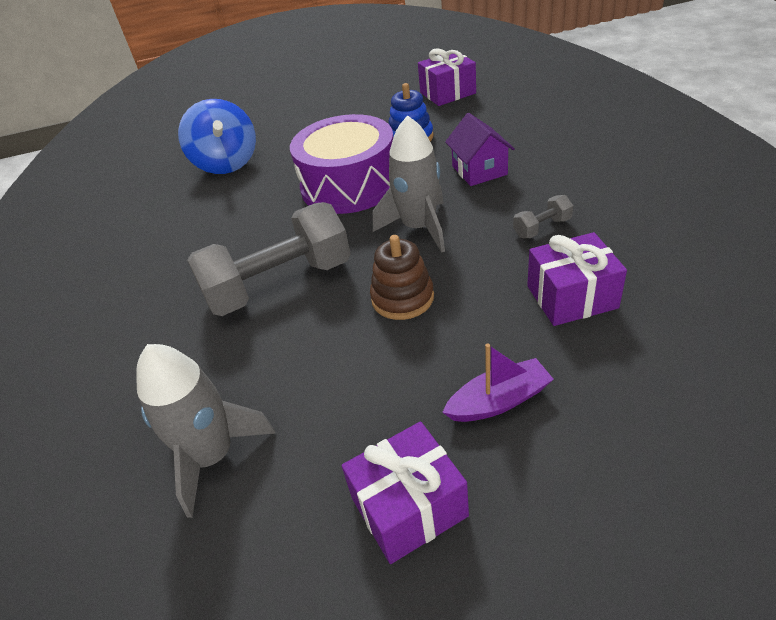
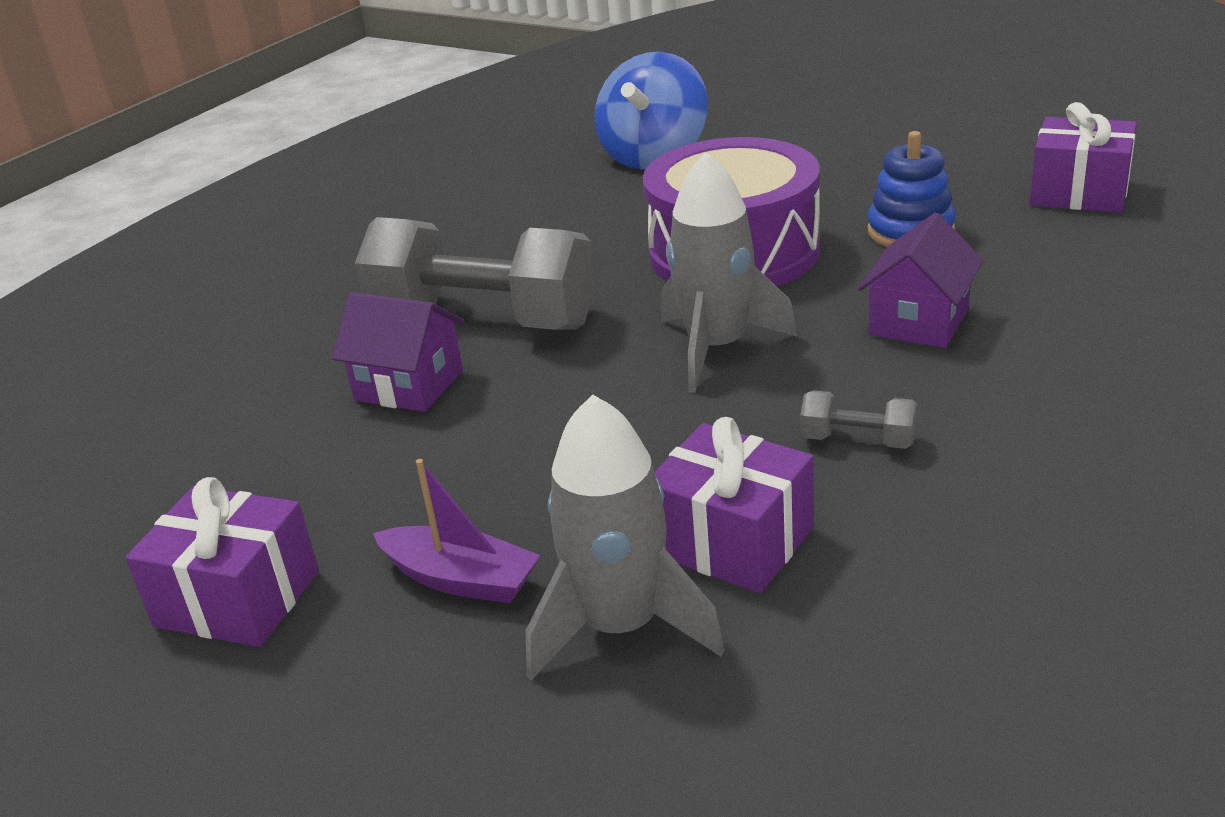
camera: 45 degrees right, 10 degrees down
grey rocket [136,344,275,518] -> grey rocket moved to [525,394,725,681]
brown stacking toy [370,235,434,320] -> none
none -> purple house [332,292,464,412]

